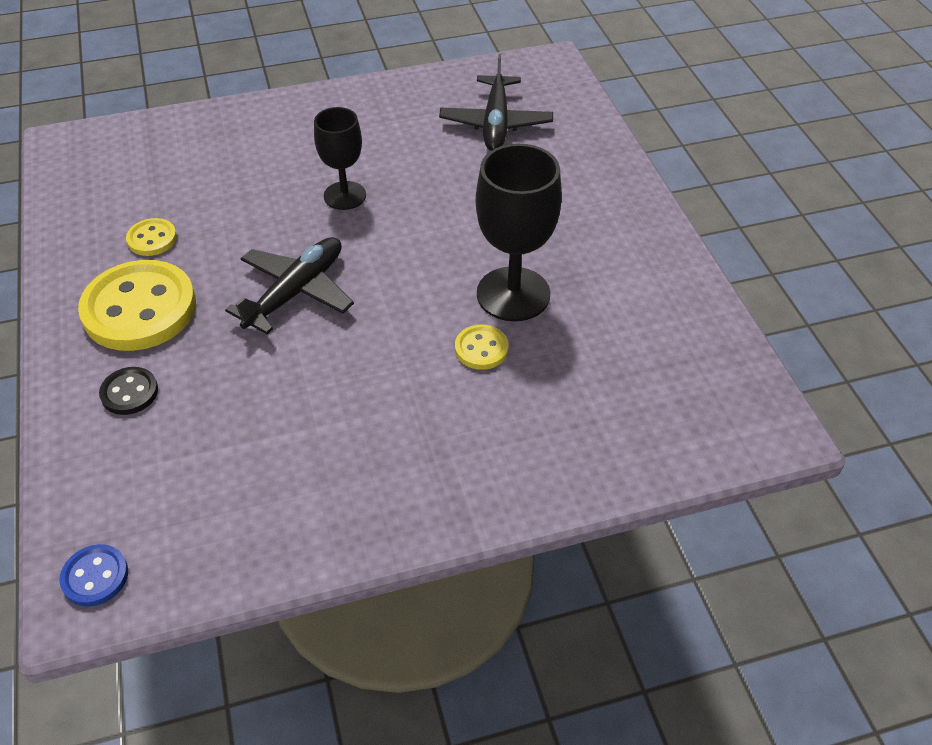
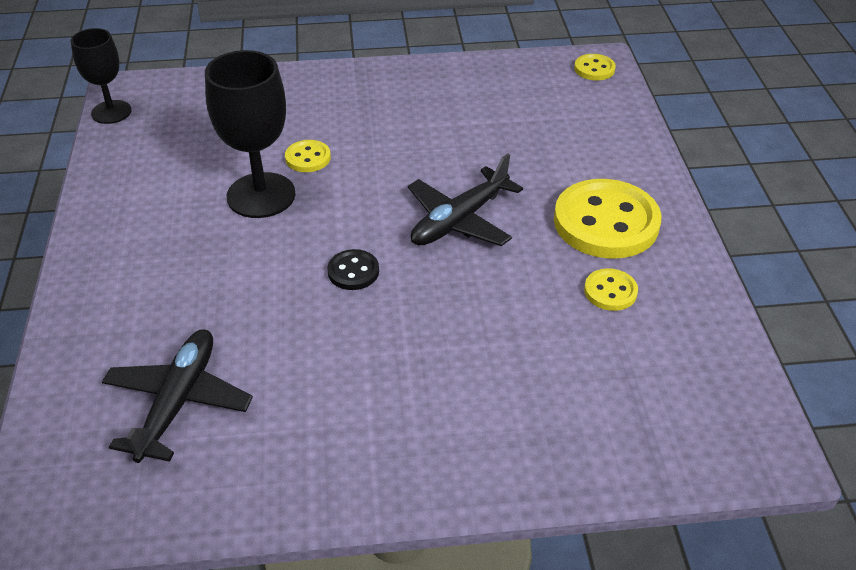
camera: 170 degrees left, 5 degrees down
blue button [59,544,128,607] -> yellow button [574,54,616,80]
black button [99,367,158,415] -> black button moved to [327,249,379,290]
black goblet [314,107,366,210] -> black goblet moved to [71,28,131,124]

